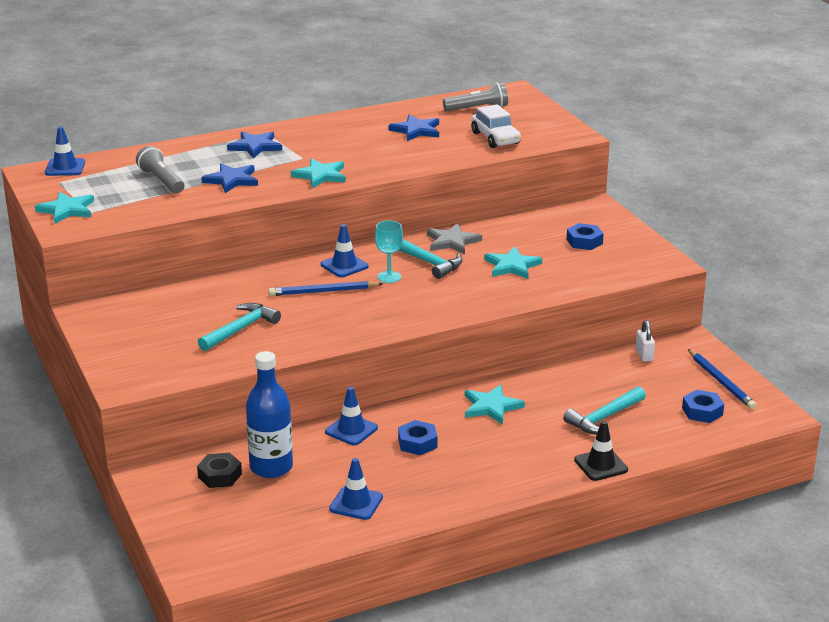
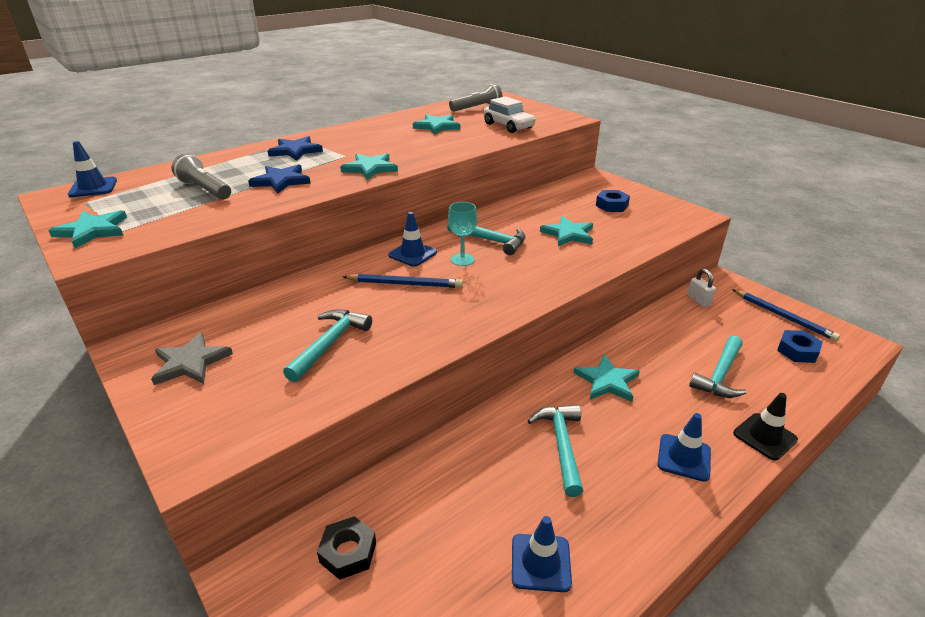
camera: 15 degrees left, 5 degrees up
blue bottle [246,351,293,478] -> none
blue pencil [269,281,384,296] -> blue pencil turned 150 degrees counterclockwise [343,274,463,288]
blue traffic cone [325,387,378,445] -> blue traffic cone moved to [658,413,711,482]
blue star [388,114,439,141] -> turquoise star [413,114,460,135]
blue nut [398,420,437,455] -> turquoise hammer [528,404,583,497]
grey star [427,223,482,254] -> grey star moved to [151,332,233,385]

